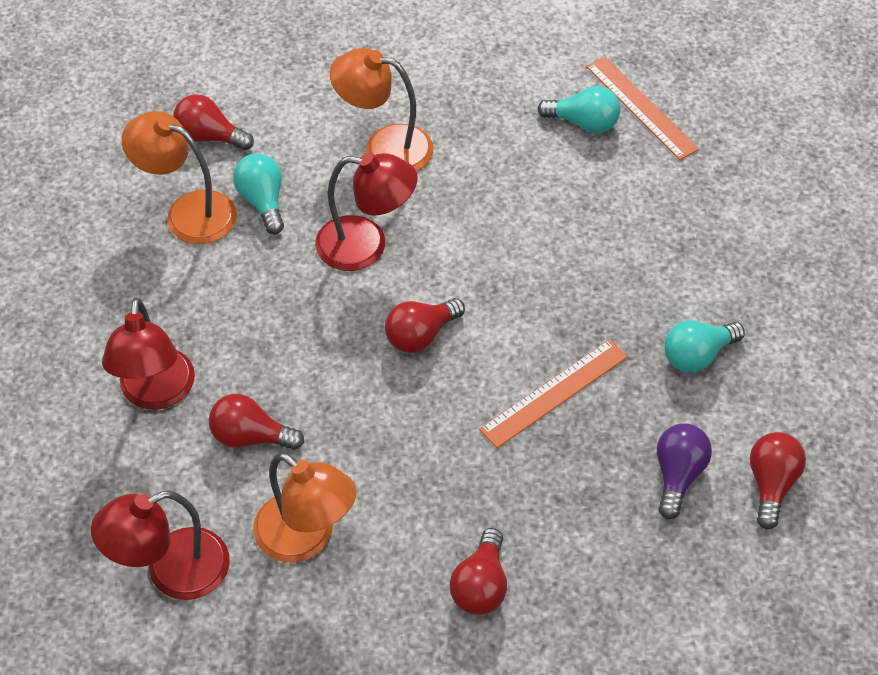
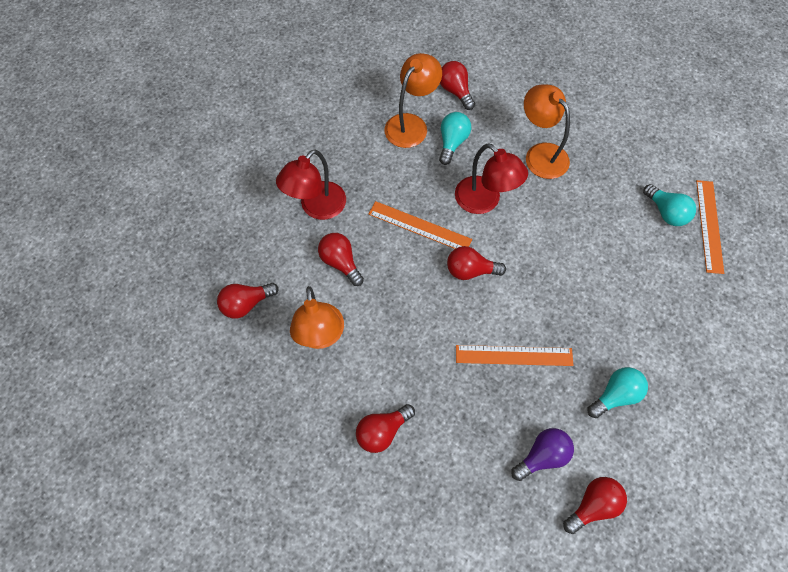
camera: 40 degrees right, 10 degrees up
red lamp [91,491,230,600] -> red light bulb [217,283,279,319]
orange lamp [122,111,237,244] -> orange lamp turned 60 degrees clockwise [384,53,442,148]
turquoise light bulb [665,320,745,373] -> turquoise light bulb turned 135 degrees clockwise [588,367,648,418]
none -> orange ruler [369,201,472,249]

